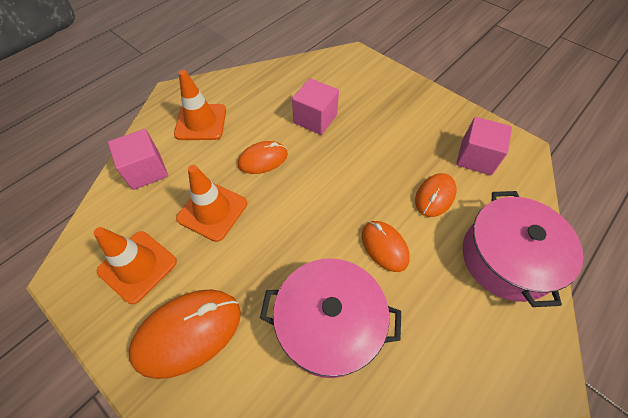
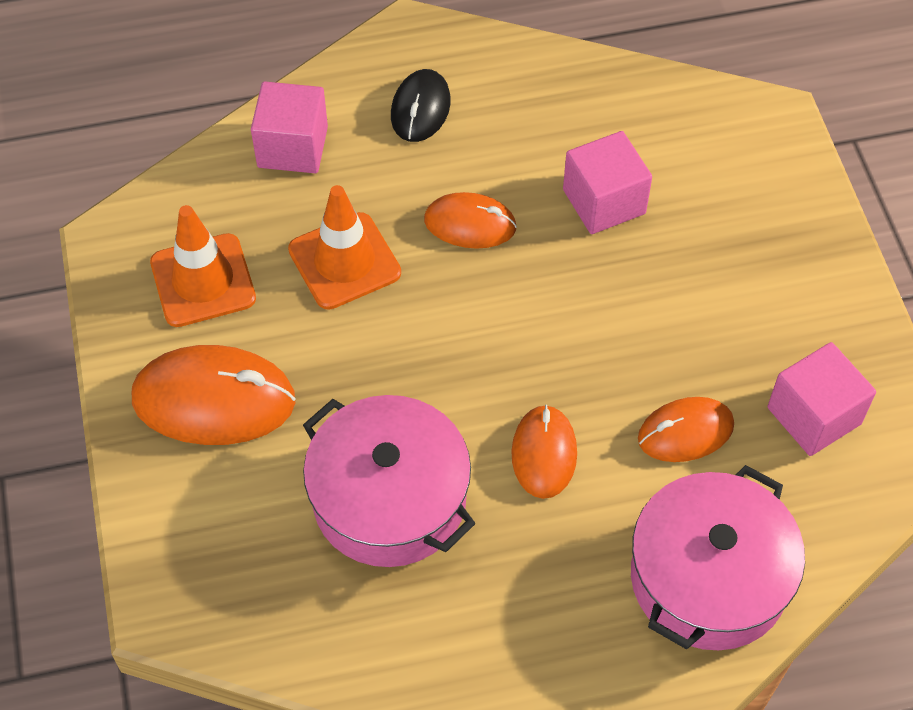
camera: 35 degrees right, 0 degrees up
orange traffic cone [174,70,226,140] -> black mouse [391,69,451,142]

